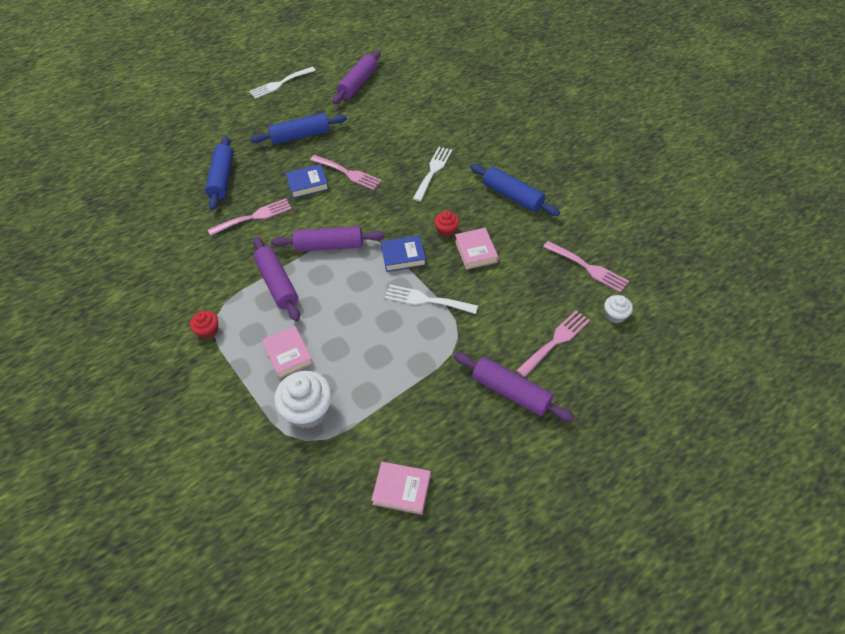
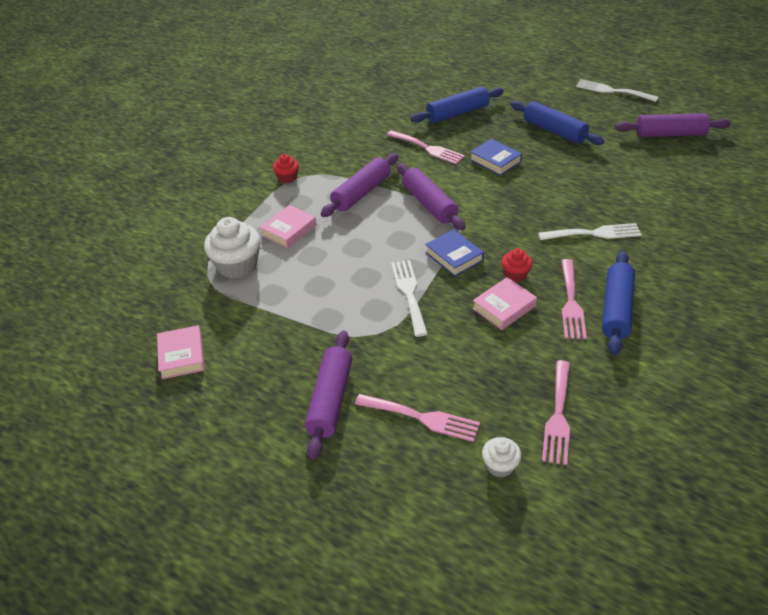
camera: 65 degrees right, 10 degrees down
pink fork [310,155,382,190] -> pink fork moved to [561,259,587,339]

